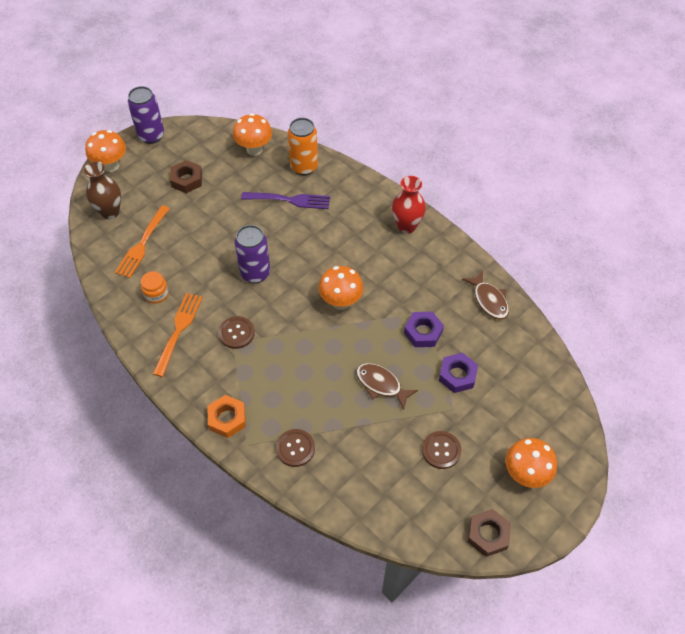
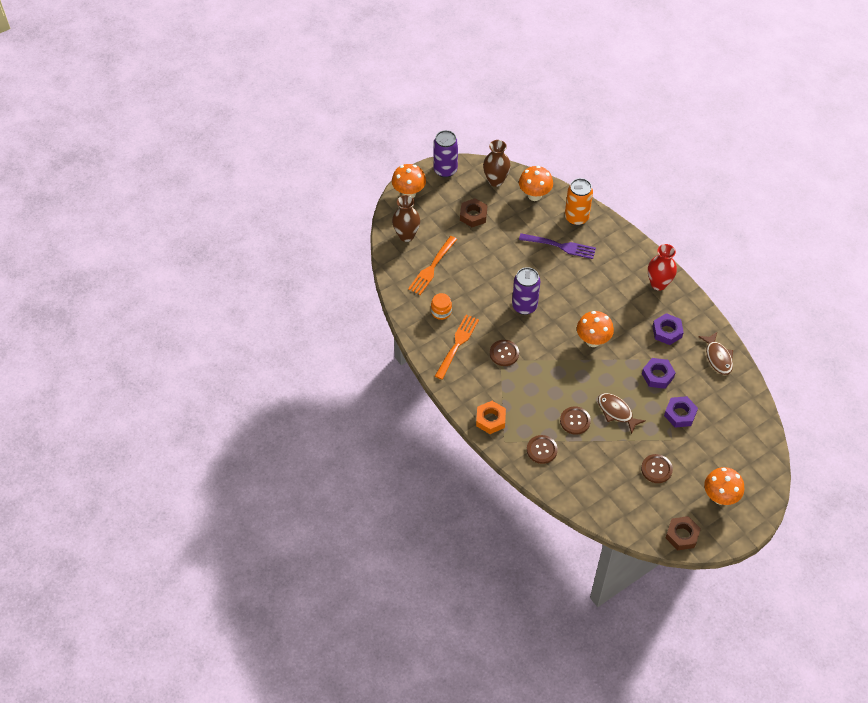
camera: 10 degrees right, 0 degrees up
none -> brown vase [483,140,511,187]
none -> brown button [560,406,591,435]
none -> purple nut [653,313,684,345]

